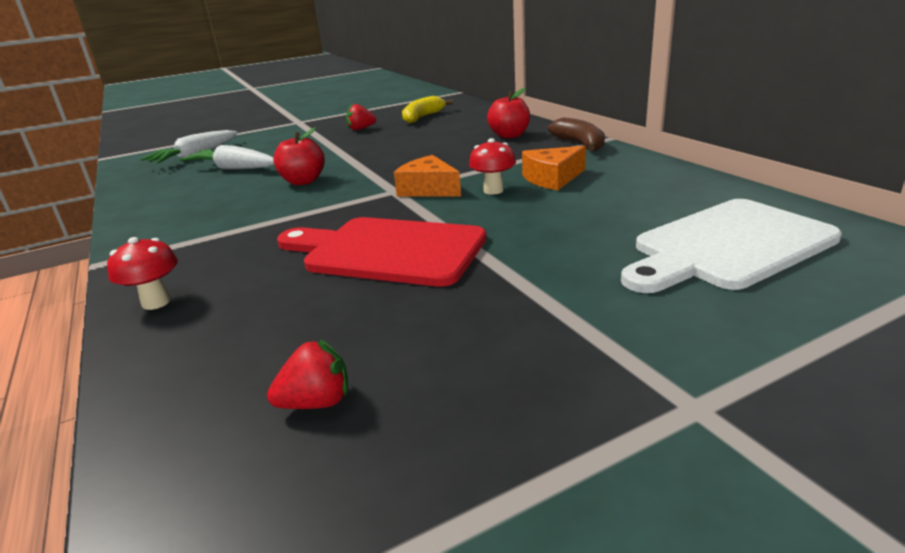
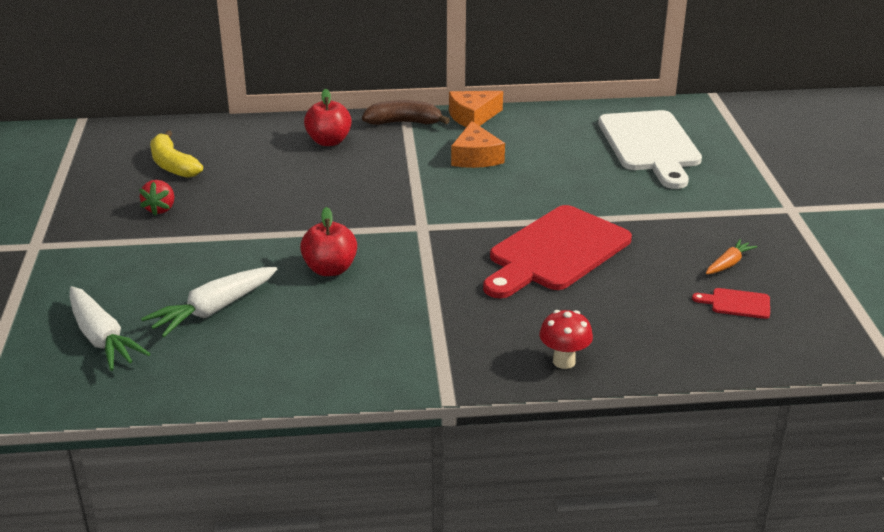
camera: 70 degrees left, 5 degrees up
red strawberry [267,340,348,409] -> red cutting board [692,288,770,319]
orange cheese [394,155,461,197] -> orange cheese moved to [449,91,503,127]
red mushroom [469,138,516,195] -> none
none -> orange carrot [706,239,757,274]

